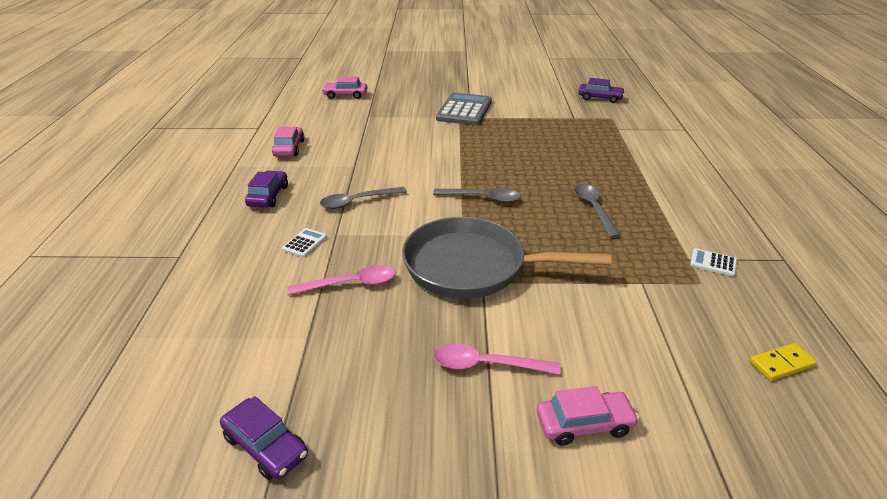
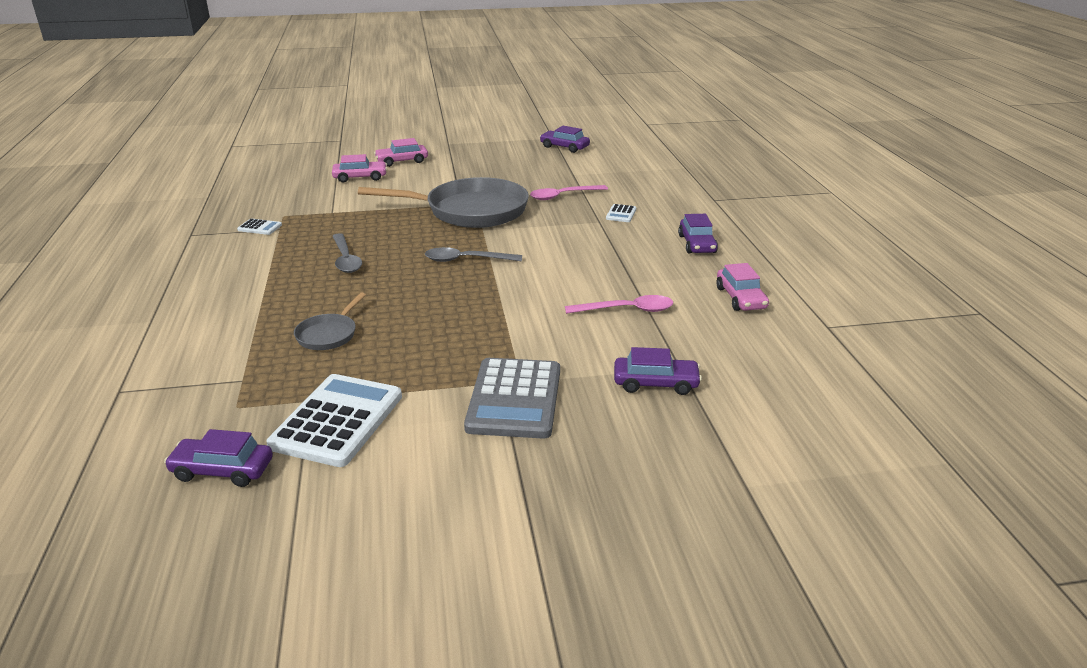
camera: 170 degrees right, 5 degrees down
grey spoon [320,187,407,209] -> none
pink car [322,76,367,99] -> pink car moved to [332,154,387,183]
pink spoon [433,343,560,374] -> pink spoon moved to [565,295,673,314]
yellow domino [750,343,817,381] -> none
none -> white calculator [266,374,402,467]
none -> grey pan [294,293,366,350]
none -> purple car [614,347,702,395]

